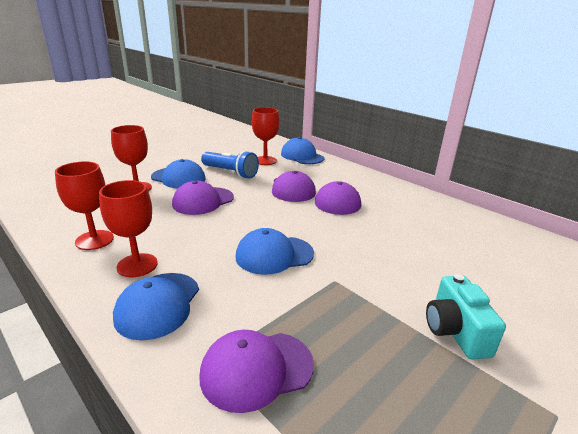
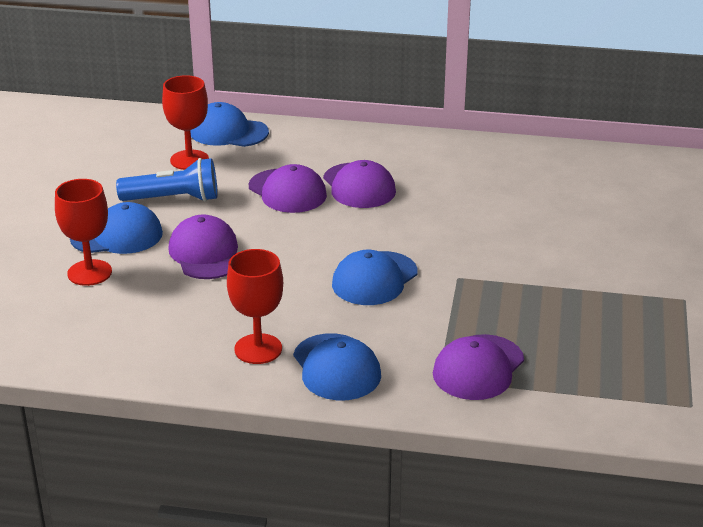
camera: 35 degrees left, 5 degrees up
red goblet [55,161,114,250] -> none
purple cap [172,181,234,215] -> purple cap turned 150 degrees clockwise [168,215,238,279]
turquoise camera [426,274,506,360] -> none

